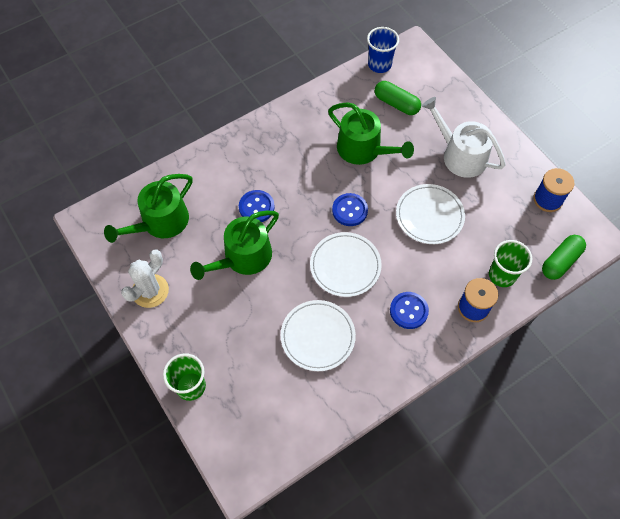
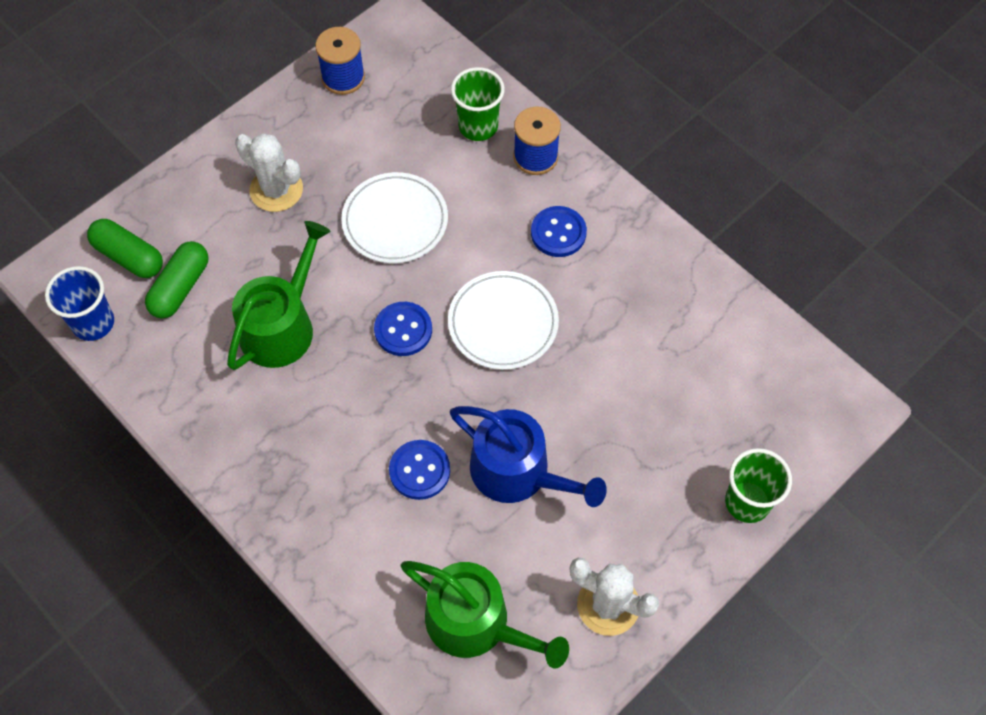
camera: 100 degrees left, 0 degrees up
green watering can [190,211,279,280] -> blue watering can [450,406,607,507]
white plate [281,300,356,371] -> none
white watering can [422,97,506,178] -> white cactus [235,133,303,212]
green capsule [542,235,586,280] -> green capsule moved to [87,219,163,278]

